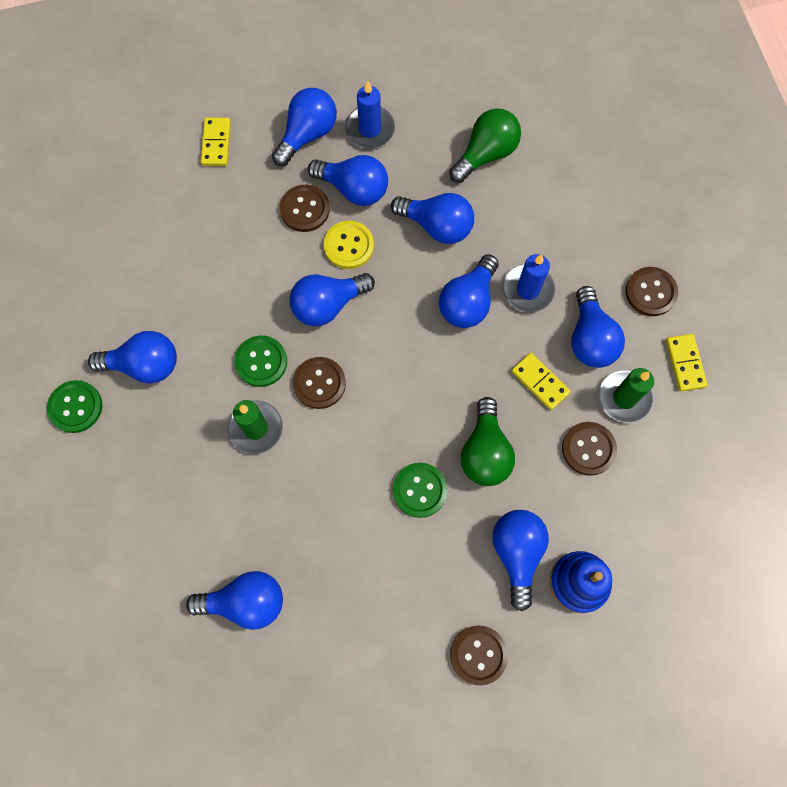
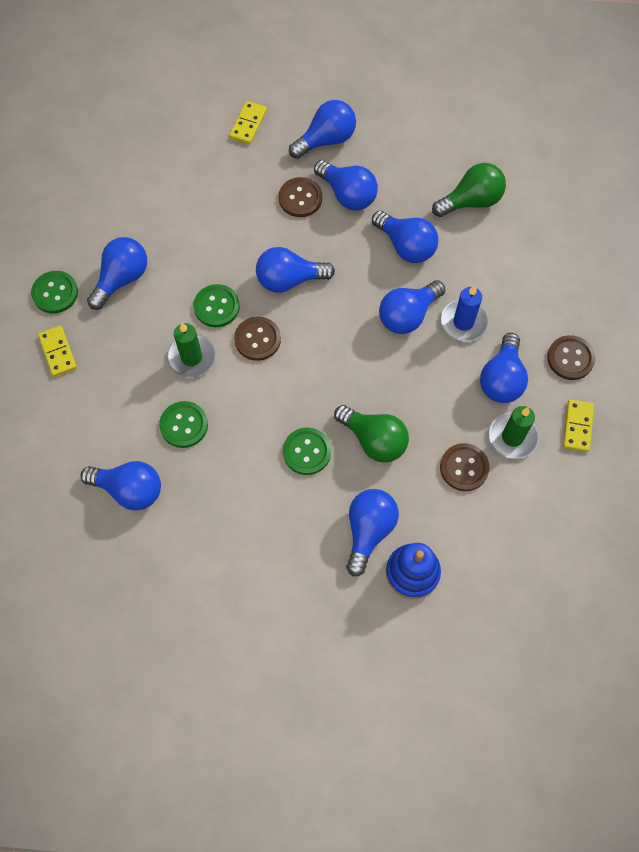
camera: 20 degrees right, 5 degrees down
blue light bulb [88,331,177,383] -> blue light bulb turned 75 degrees counterclockwise [87,237,147,310]
yellow button [324,221,374,269] -> none
blue candle [345,81,395,149] -> none
brown button [450,625,508,686] -> none
green light bulb [461,397,515,486] -> green light bulb turned 75 degrees counterclockwise [334,405,409,463]
yellow domino [511,353,571,410] -> yellow domino moved to [38,325,77,377]
none -> green button [159,401,208,448]

